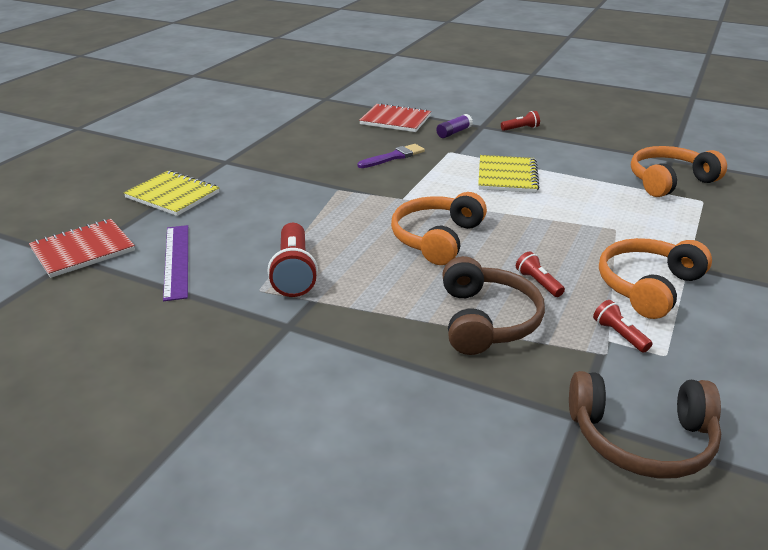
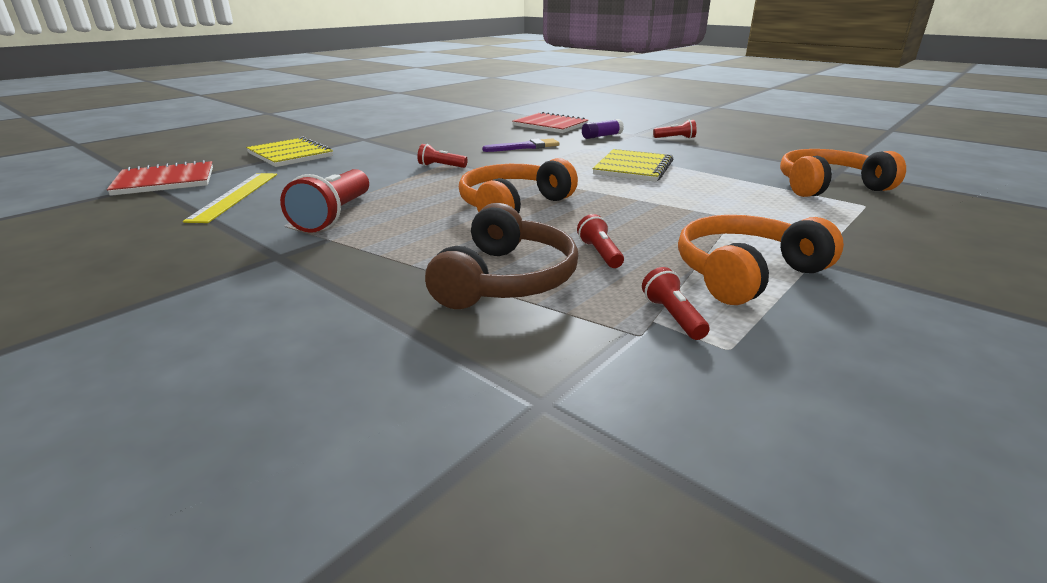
camera: 15 degrees right, 5 degrees down
purple ruler [163,225,188,301] -> yellow ruler [183,173,277,223]
brown headphones [569,371,721,479] -> none
none -> red flashlight [417,144,468,168]

